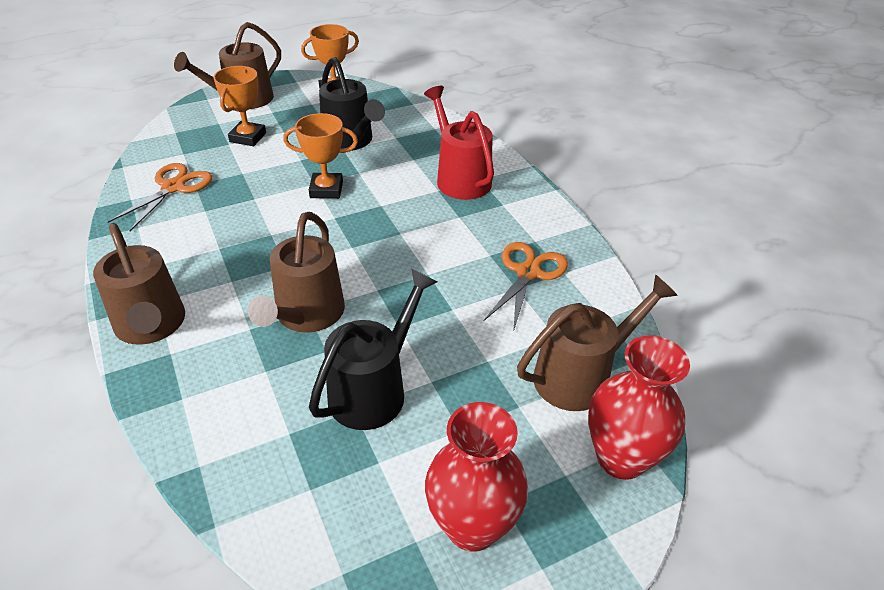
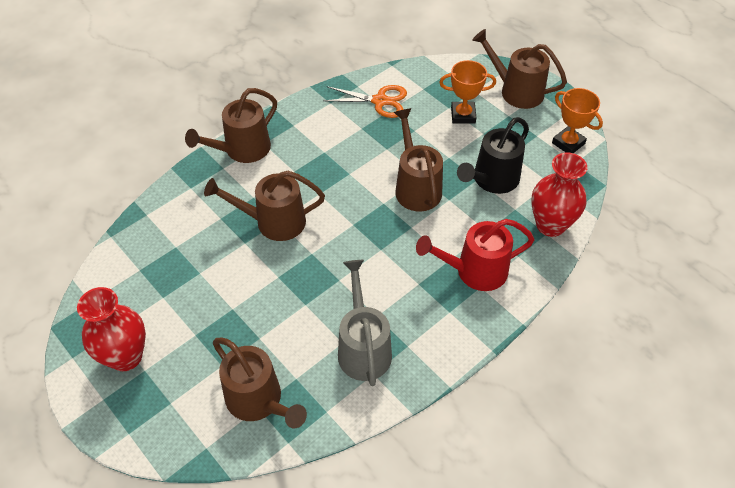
camera: 75 degrees right, 10 degrees up
orange trophy [283,113,358,199] -> brown watering can [394,108,443,212]
black watering can [309,269,437,430] -> none
red watering can [424,86,494,200] -> red watering can turned 150 degrees counterclockwise [416,219,535,291]
orange scissors [484,242,568,332] -> grey watering can [338,260,392,386]
red vase [588,335,690,480] -> red vase moved to [531,152,588,237]

